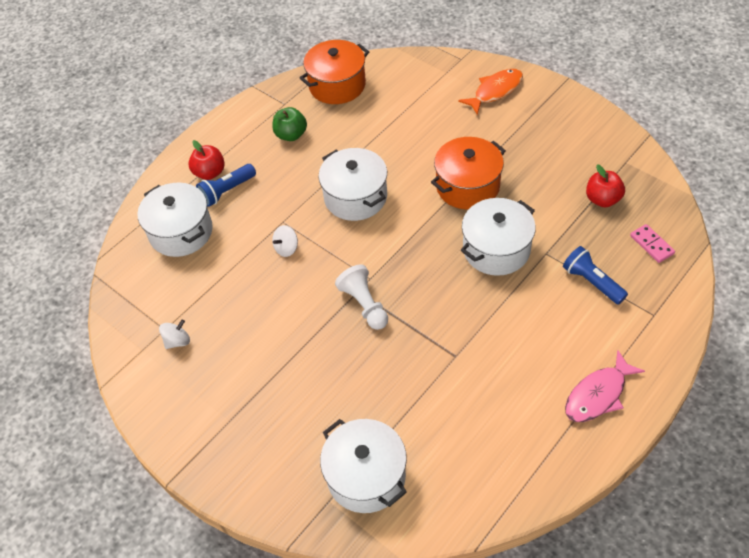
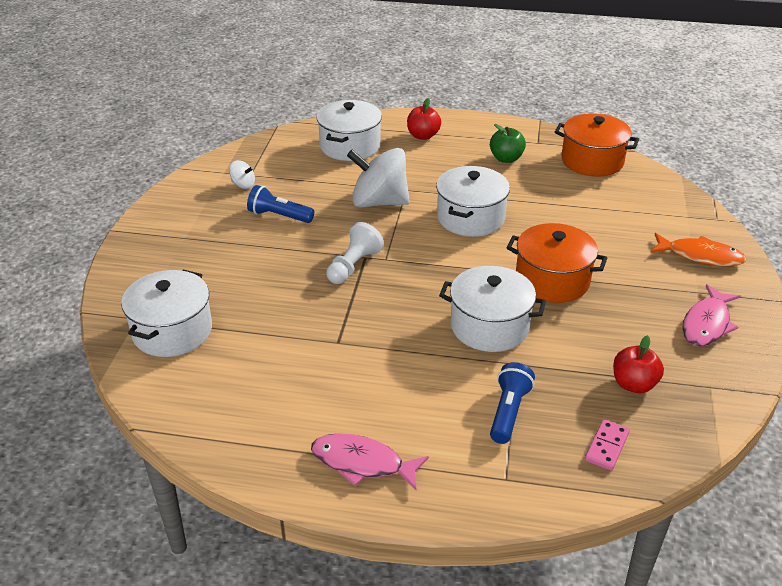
camera: 55 degrees right, 15 degrees down
blue flashlight [196,164,256,207] -> blue flashlight moved to [247,185,314,223]
white spinning top [272,225,298,257] -> white spinning top [347,148,410,208], size x2.29
none -> pink fish [682,284,741,347]

